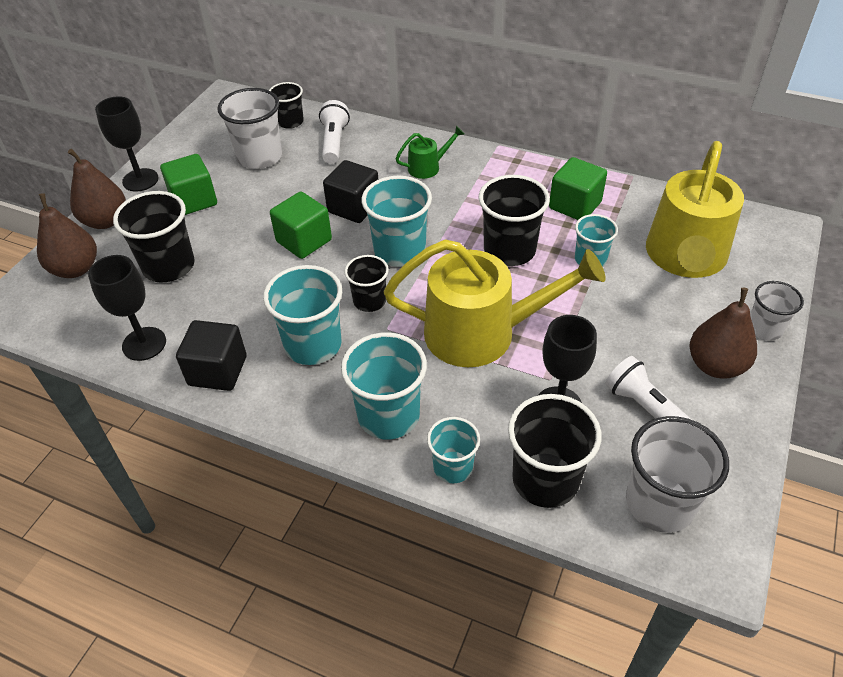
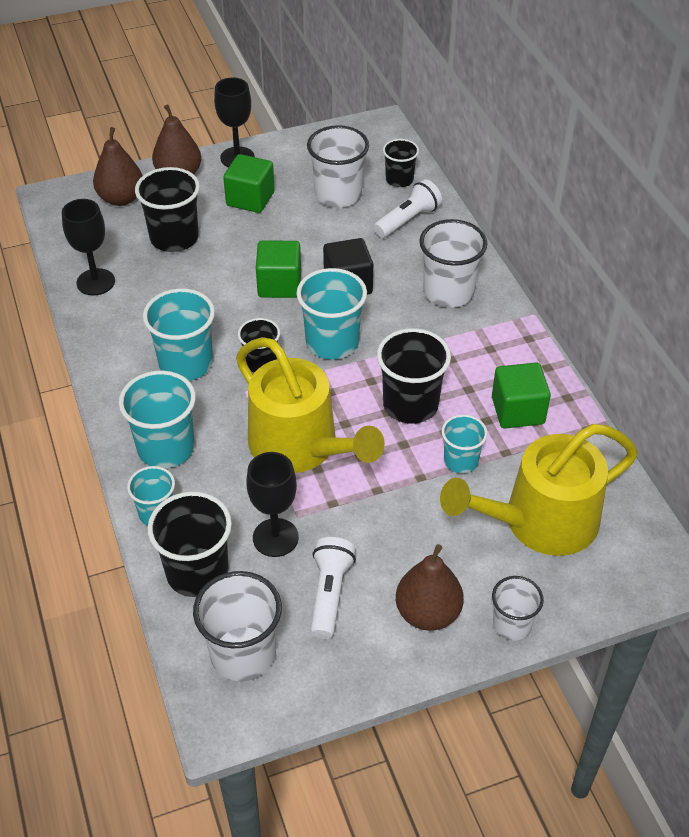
camera: 45 degrees right, 0 degrees up
black cube [176,320,247,391] -> none
green watering can [395,126,464,179] -> white cup [419,219,487,308]

